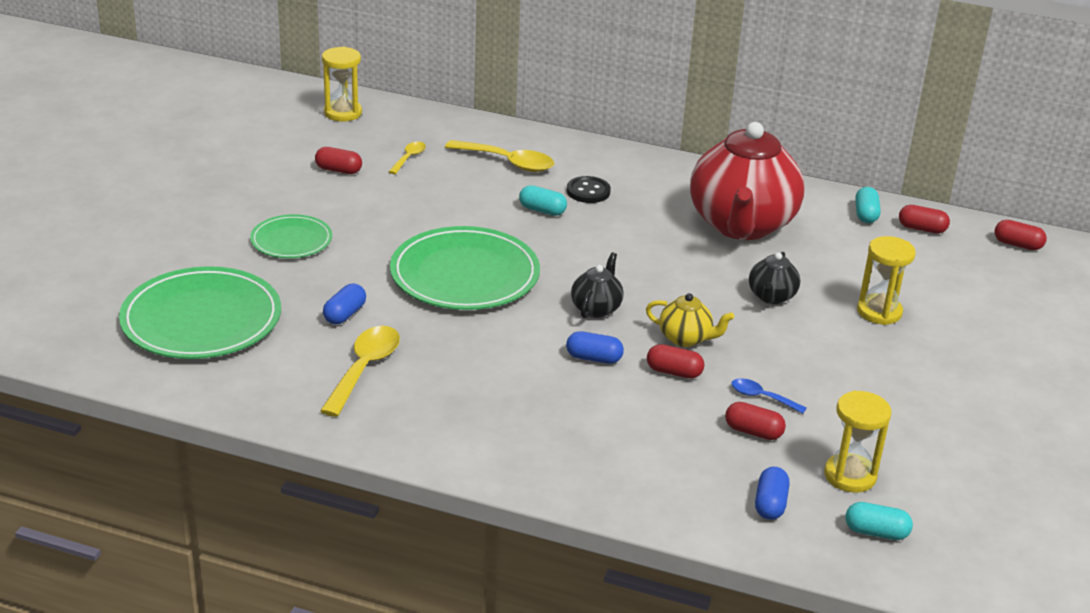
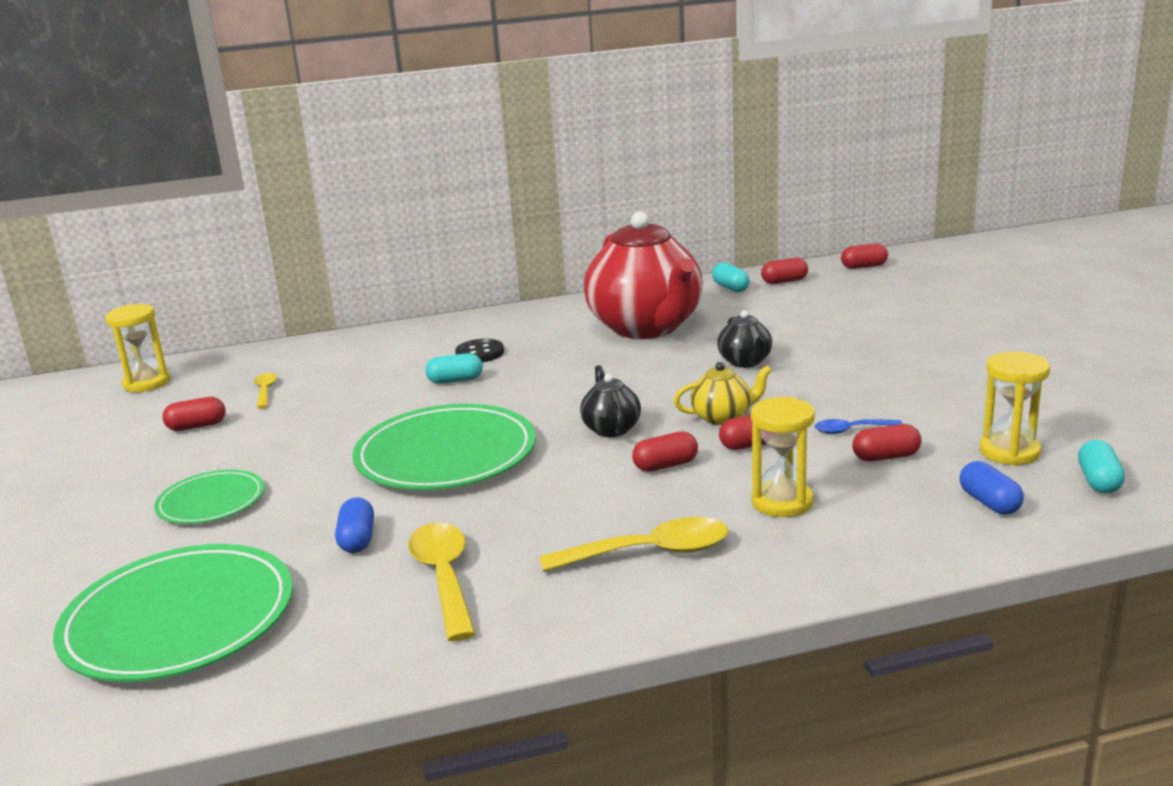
camera: 30 degrees left, 10 degrees down
yellow spoon [445,140,554,172] -> yellow spoon moved to [539,517,728,572]
blue capsule [566,331,624,364] -> red capsule [632,431,698,472]
turquoise capsule [845,502,913,540] -> turquoise capsule turned 60 degrees counterclockwise [1078,440,1125,494]
yellow hourglass [857,236,916,325] -> yellow hourglass moved to [751,397,815,517]

